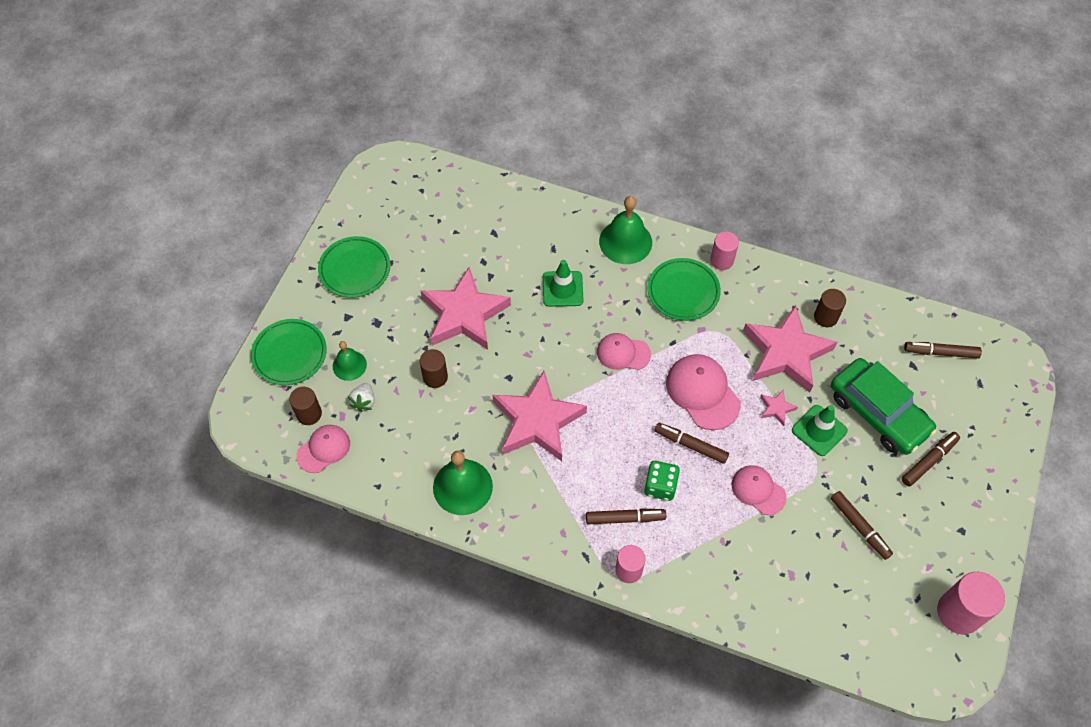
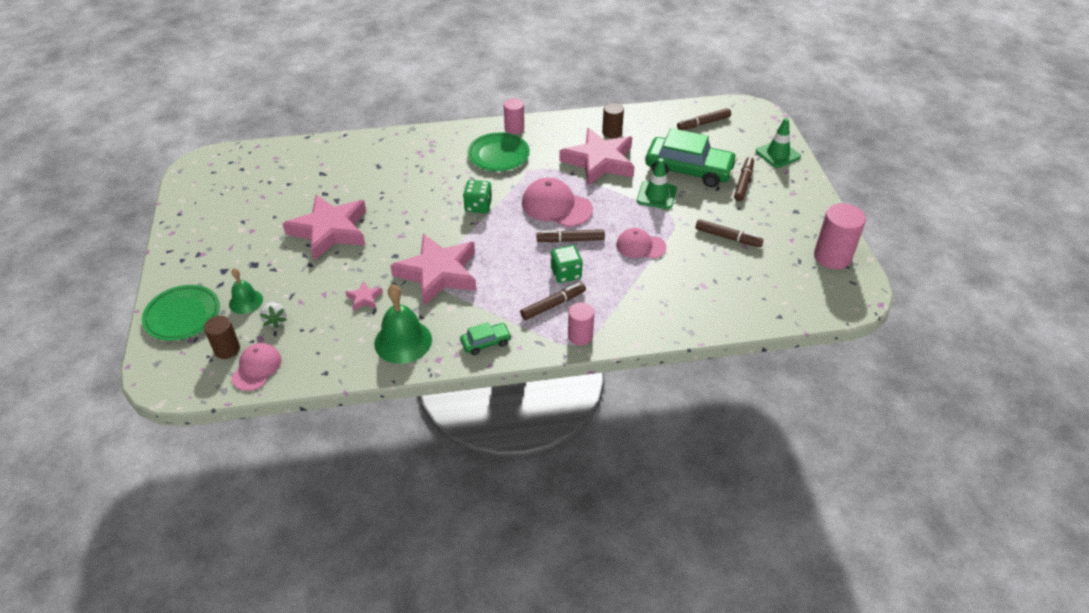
camera: 30 degrees left, 15 degrees down
green plate [318,236,391,298] -> none
brown cylinder [420,349,448,388] -> none
green traffic cone [543,260,583,307] -> green traffic cone moved to [756,118,801,168]
pink cap [597,333,651,370] -> green dice [463,180,492,213]
green bell [599,196,652,264] -> none
pink star [760,389,798,426] -> pink star moved to [345,281,383,311]
none -> green car [460,322,512,355]

